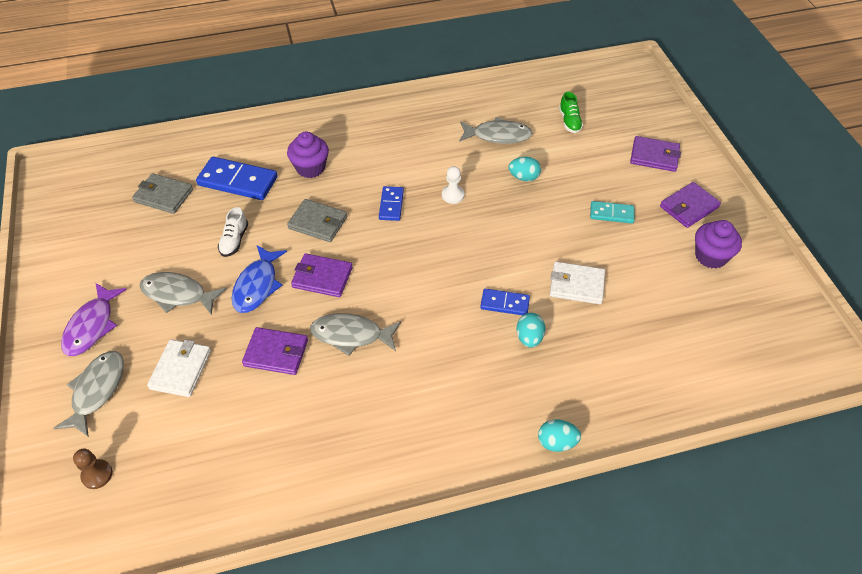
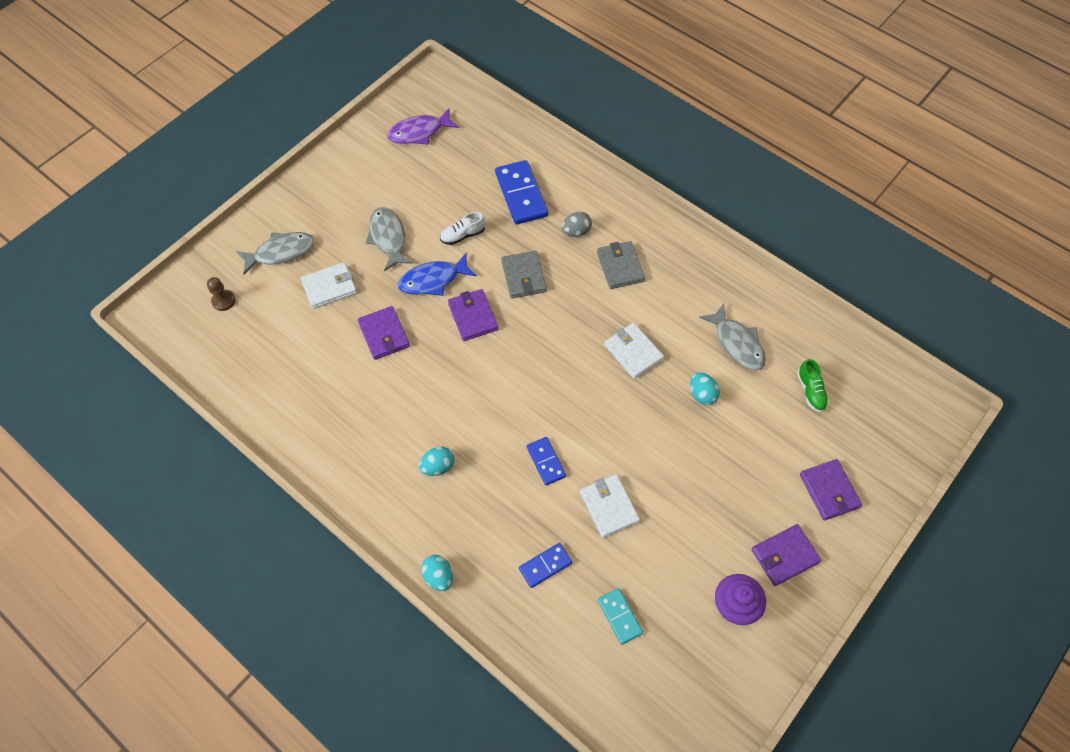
camera: 55 degrees right, 10 degrees up
purple fish [61,283,127,356] -> purple fish moved to [387,108,459,145]
grey wallet [132,173,193,214] -> grey wallet moved to [597,241,645,289]
purple cupcake [287,132,329,178] -> grey egg [562,212,592,237]
grey fish [310,313,401,356] -> none
blue domino [379,186,404,221] -> blue domino moved to [519,543,572,588]
white pawn [442,166,465,204] -> white wallet [604,323,664,379]
turquoise egg [517,313,545,348] -> turquoise egg moved to [419,446,454,476]
green shoe [559,92,583,133] -> green shoe turned 60 degrees counterclockwise [797,359,829,412]
turquoise domino [590,201,635,224] -> turquoise domino moved to [598,588,643,645]
purple wallet [660,182,721,228] -> purple wallet turned 45 degrees counterclockwise [752,524,821,586]

